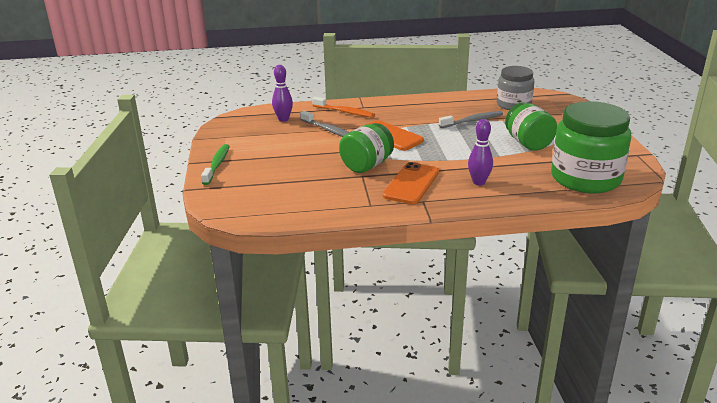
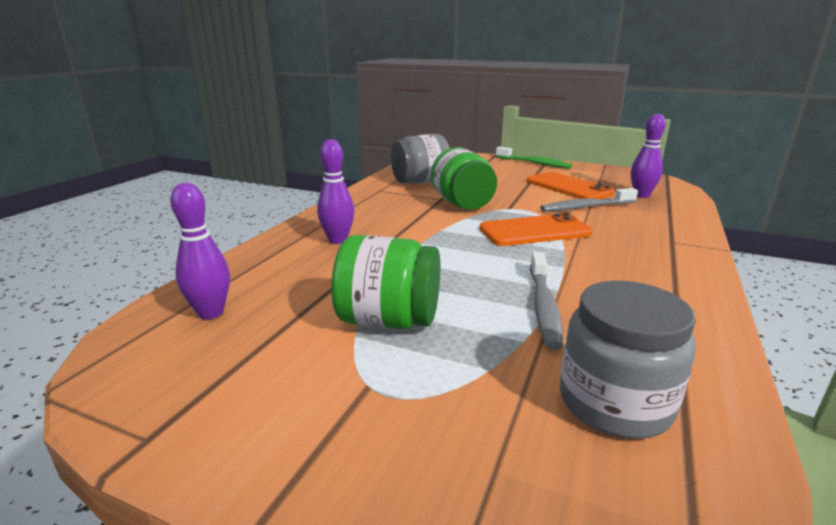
camera: 120 degrees right, 5 degrees down
orange toothbrush [312,97,375,118] -> none
orange phone [383,162,439,204] -> orange phone moved to [527,172,614,199]
green jar [551,101,631,193] -> purple bowling pin [170,183,230,319]
none -> grey jar [391,134,450,184]

